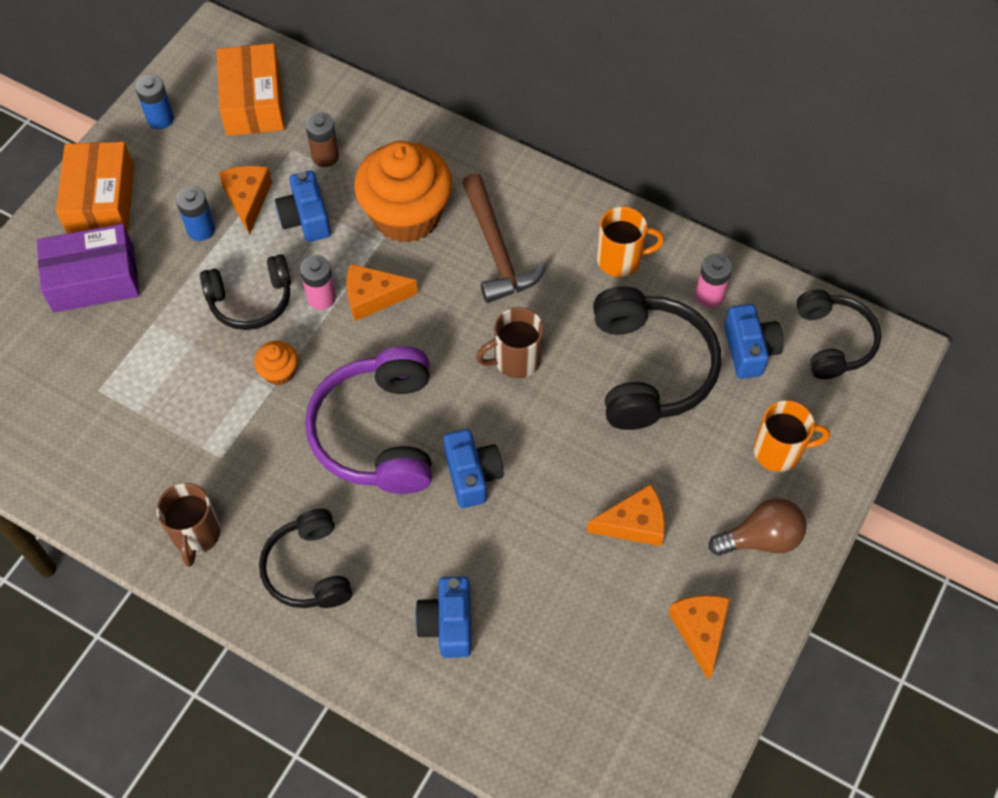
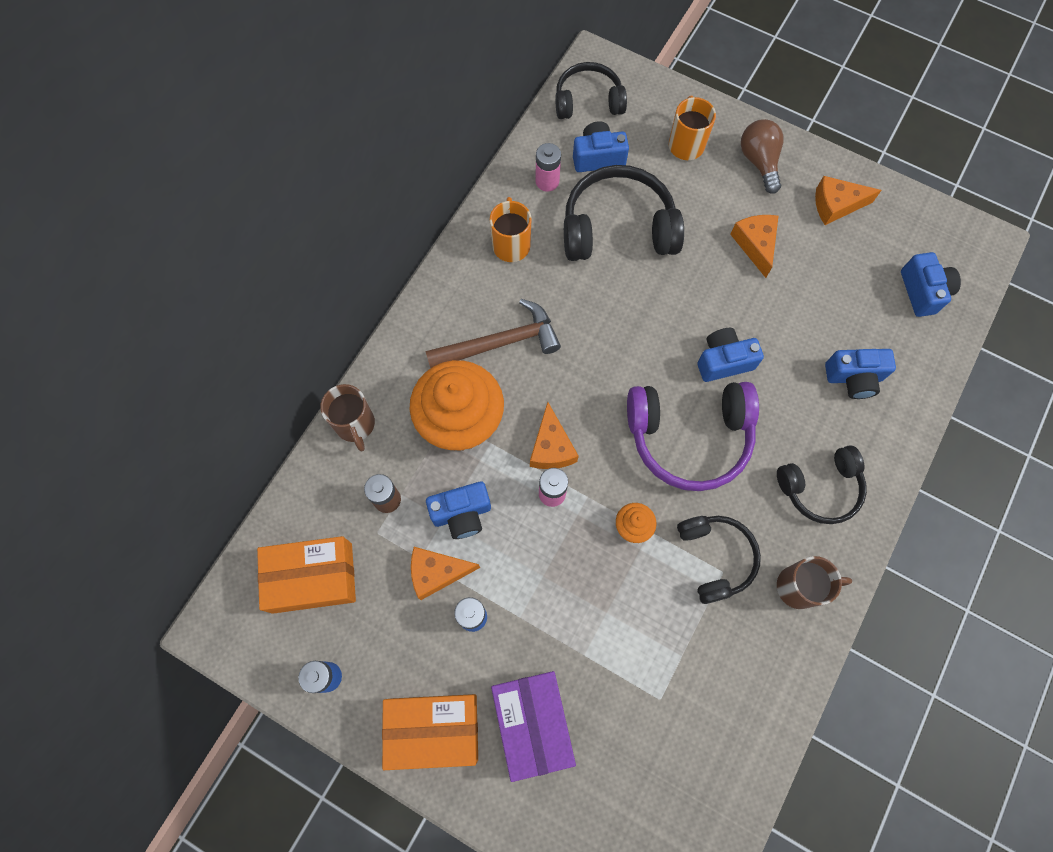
camera: 90 degrees left, 10 degrees up
black headphones [200,254,291,330] -> black headphones moved to [677,516,761,604]
brown mug [476,307,544,378] -> brown mug moved to [320,384,375,452]
none -> blue camera [901,252,961,317]

